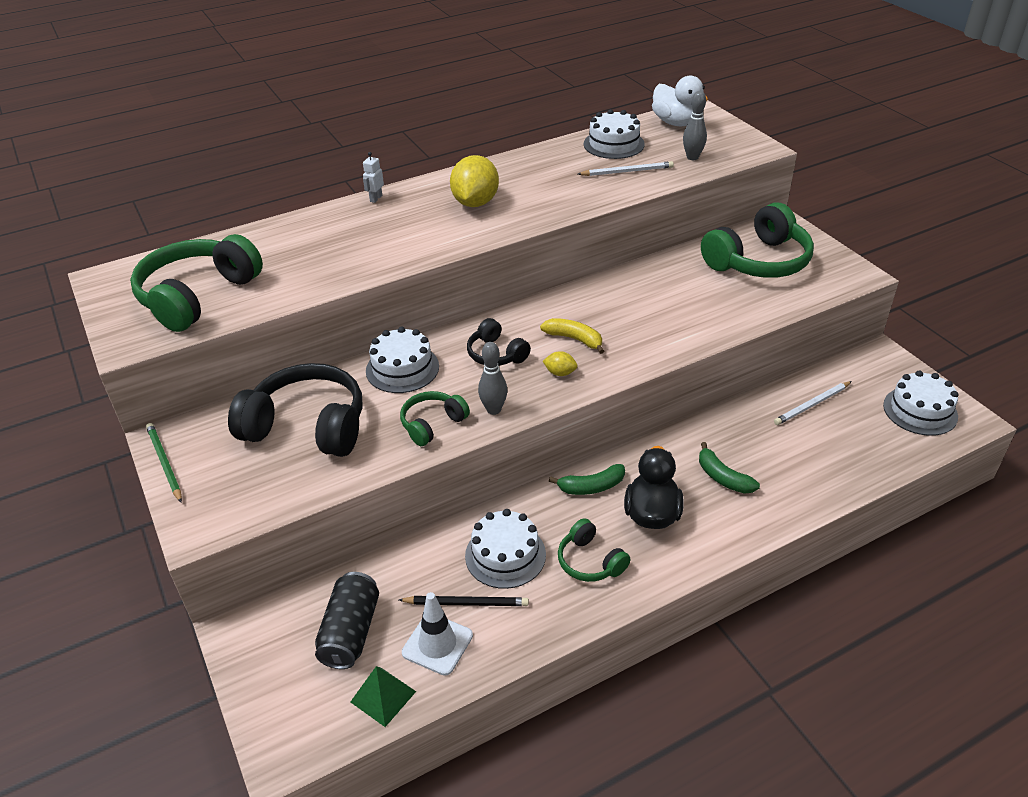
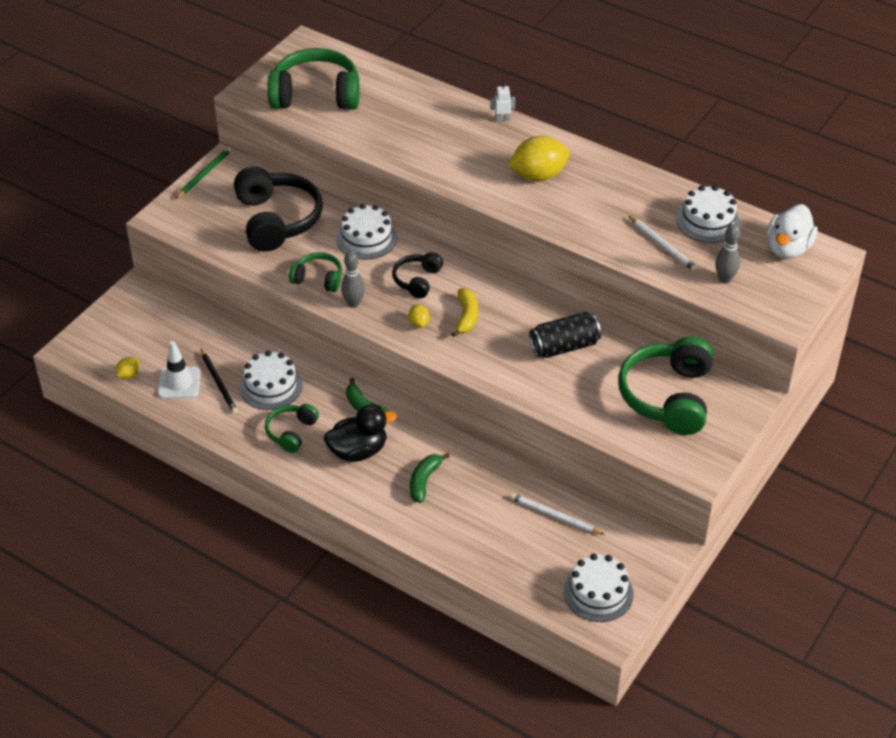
camera: 60 degrees right, 5 degrees up
black can [315,572,379,669] -> black can moved to [529,312,601,358]
green pyramid [350,666,416,727] -> yellow lemon [116,357,139,379]
green headphones [701,202,814,278] -> green headphones turned 75 degrees clockwise [618,336,714,435]

